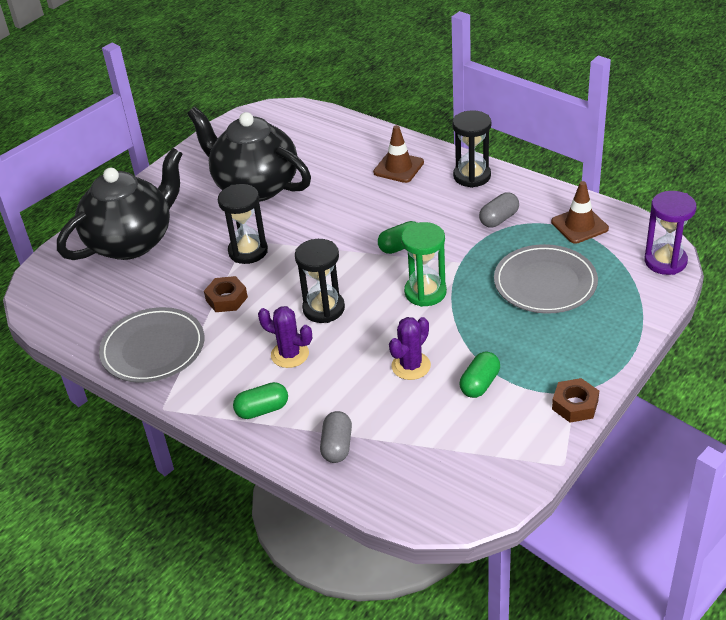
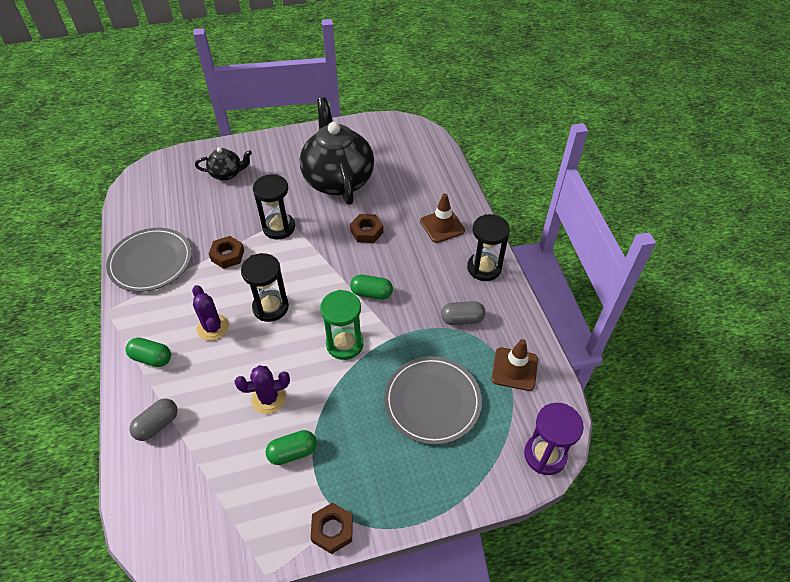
camera: 35 degrees right, 10 degrees up
black teapot [57,148,183,260] -> black teapot [195,147,252,181], size x0.47
none -> brown nut [350,214,383,243]

